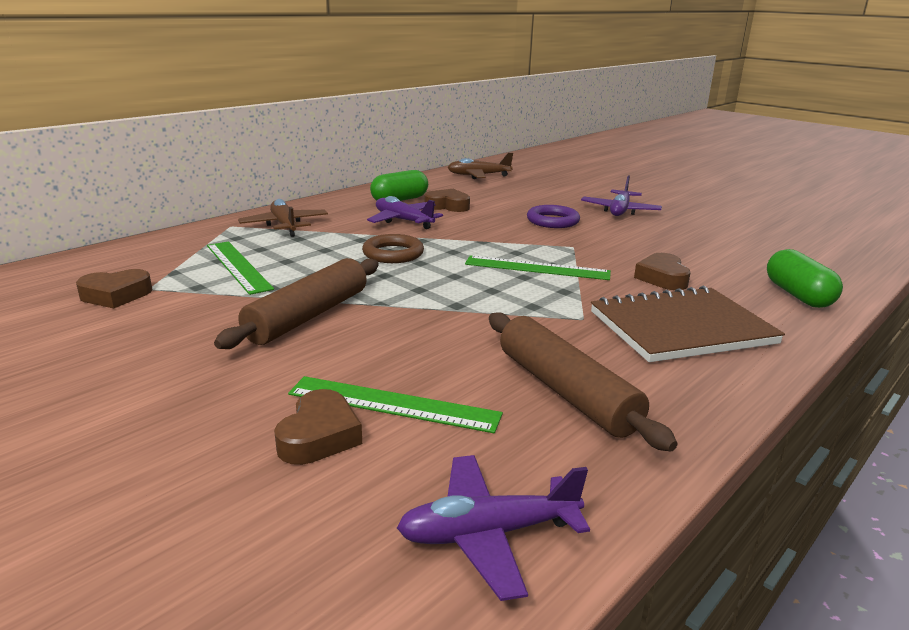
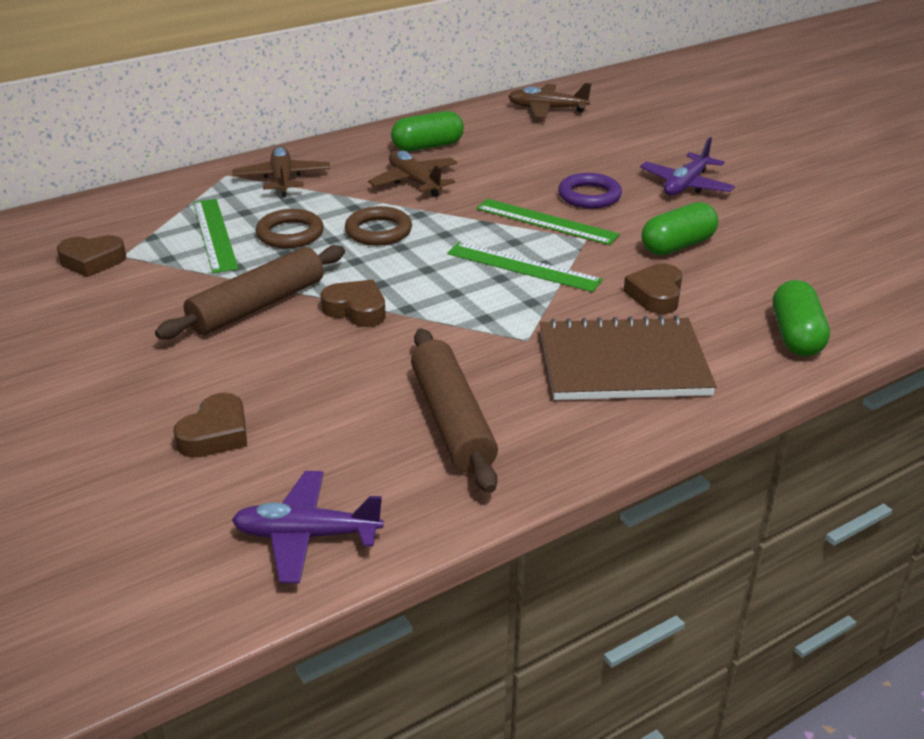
camera: 15 degrees right, 10 degrees up
green ruler [288,376,503,433] -> green ruler moved to [476,199,620,245]
purple plane [367,196,443,229] -> brown plane [368,151,458,197]
brown heart [424,189,470,212] -> brown heart moved to [321,280,386,327]
none -> brown ring [256,209,324,248]
none -> green capsule [642,202,718,255]

